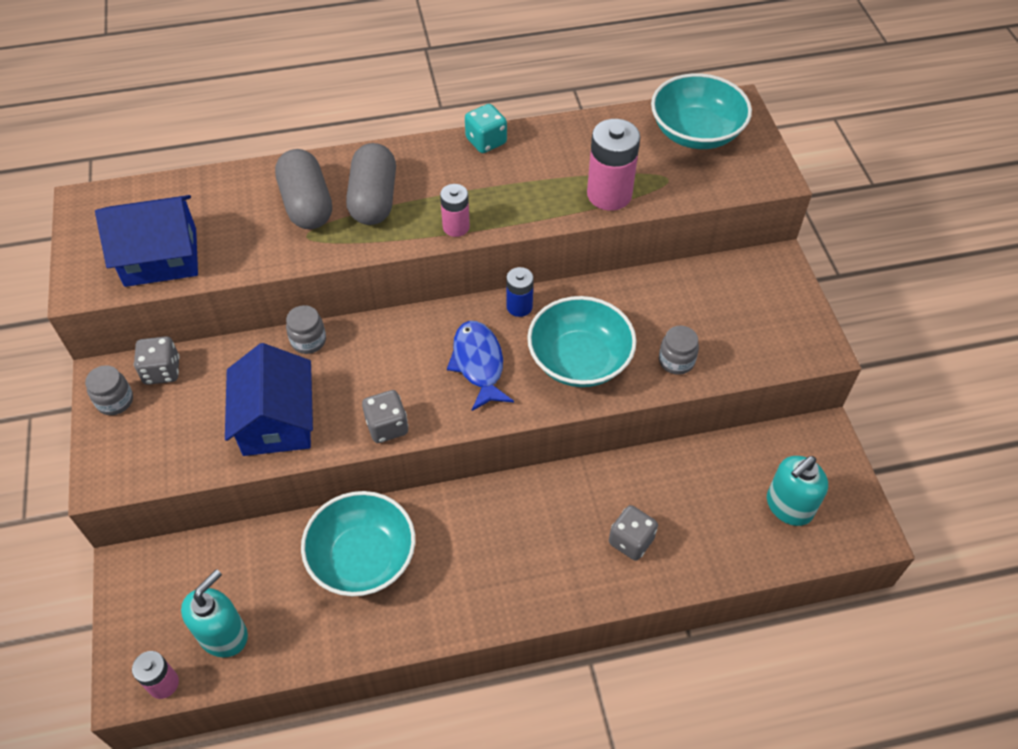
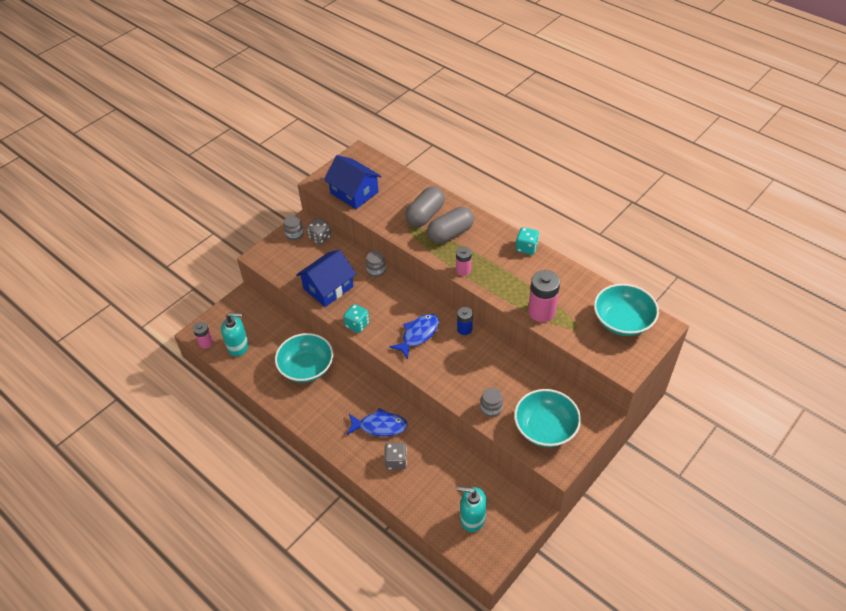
camera: 55 degrees right, 5 degrees down
grey dice [362,390,408,443] -> turquoise dice [343,304,370,333]
turquoise bowl [527,296,636,387] -> turquoise bowl moved to [514,389,581,447]
none -> blue fish [346,408,408,437]

